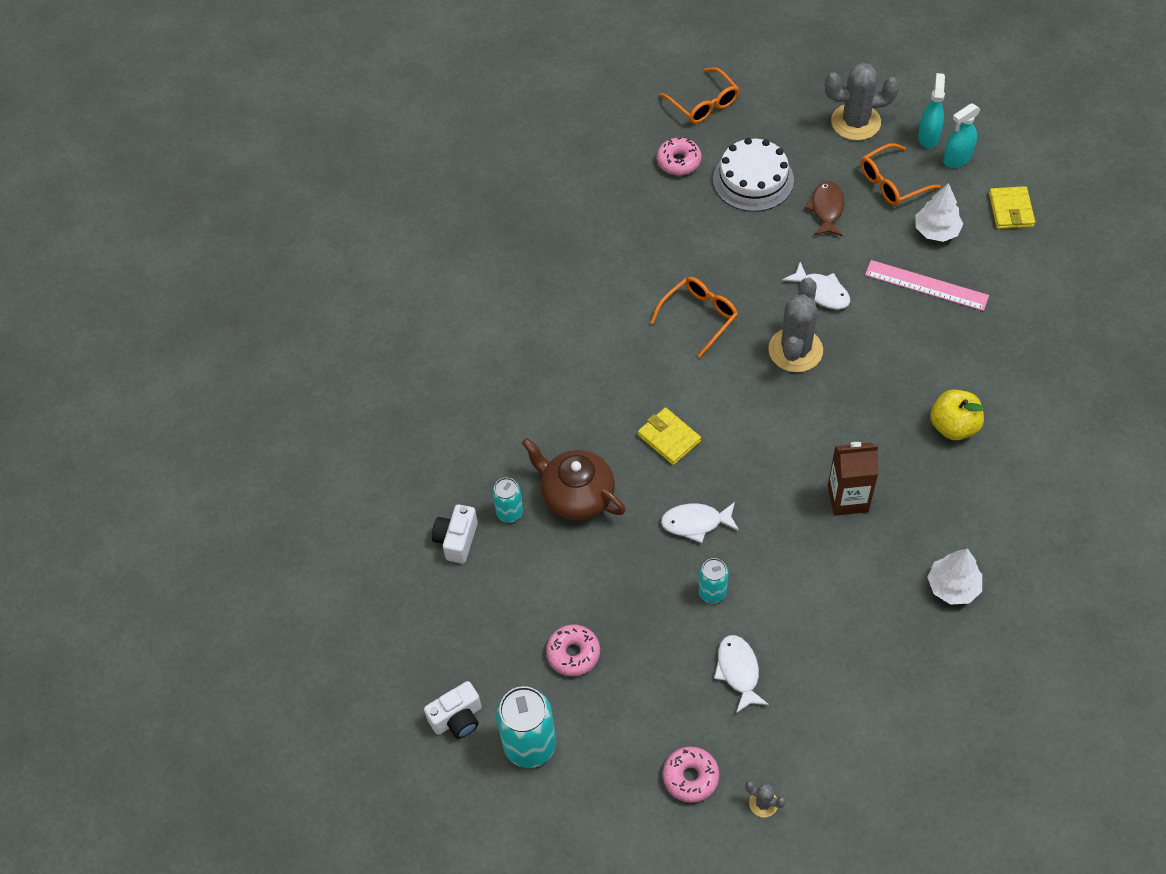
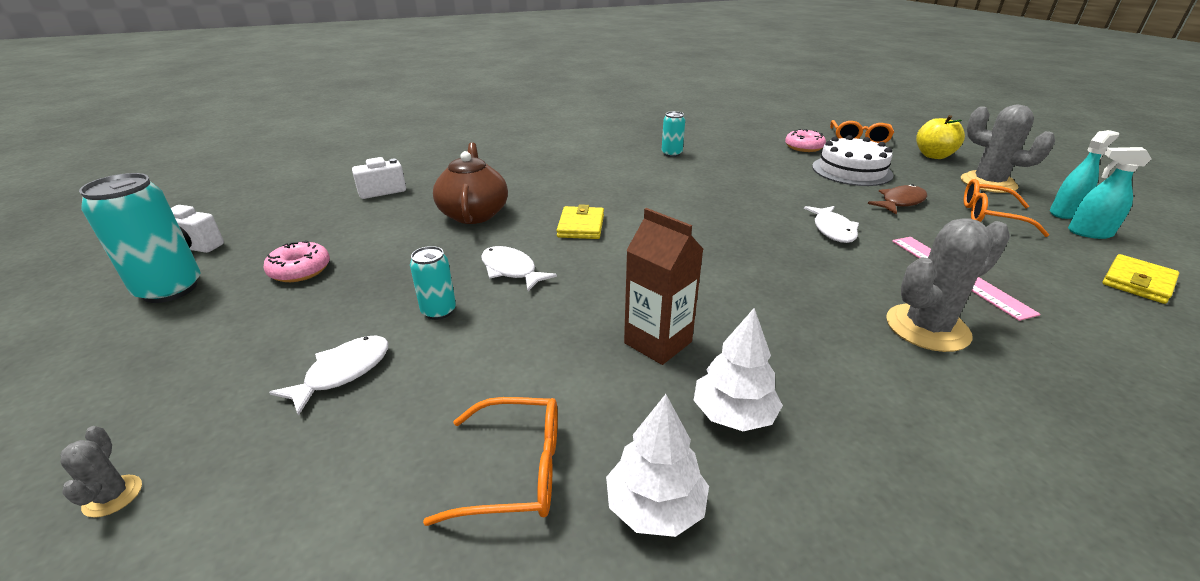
camera: 45 degrees right, 25 degrees down
turquoise can [492,478,523,523] -> turquoise can moved to [662,111,685,157]
orange glasses [650,277,738,357] -> orange glasses moved to [423,397,558,526]
pink donut [663,746,719,803] -> none
grey cactus [768,277,823,372] -> grey cactus moved to [886,218,1010,352]
white tree [916,183,963,242] -> white tree moved to [694,308,783,431]
yellow apple [931,389,984,440] -> yellow apple moved to [916,115,965,159]

